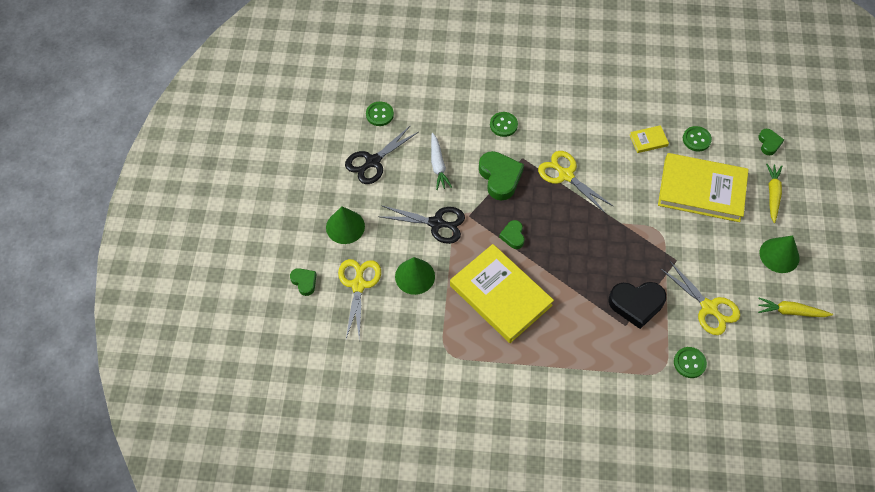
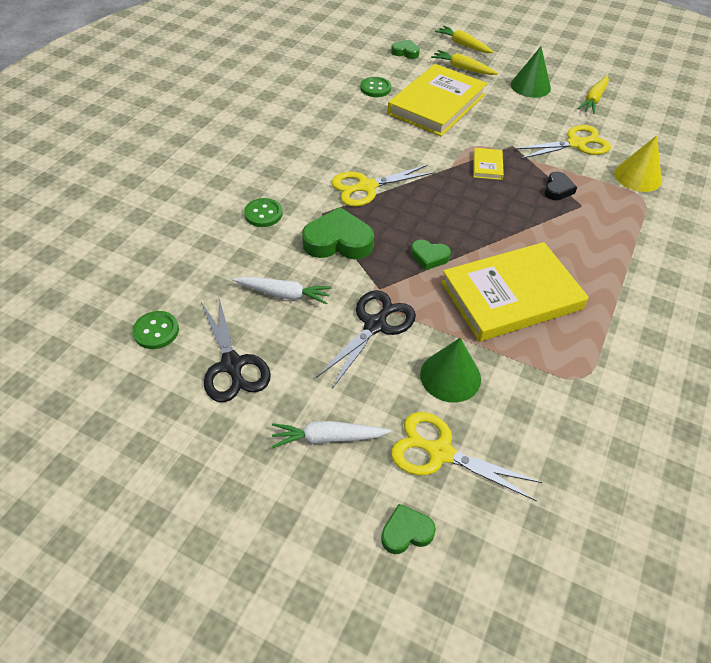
camera: 70 degrees left, 10 degrees down
green cone [326,206,365,244] -> white carrot [272,421,391,448]
black heart [608,282,666,329] -> black heart [544,171,577,200], size x0.55
yellow book [630,125,669,153] -> yellow book moved to [473,148,504,180]
green button [674,347,707,378] -> yellow cone [614,135,662,192]
none -> yellow carrot [435,26,494,53]

